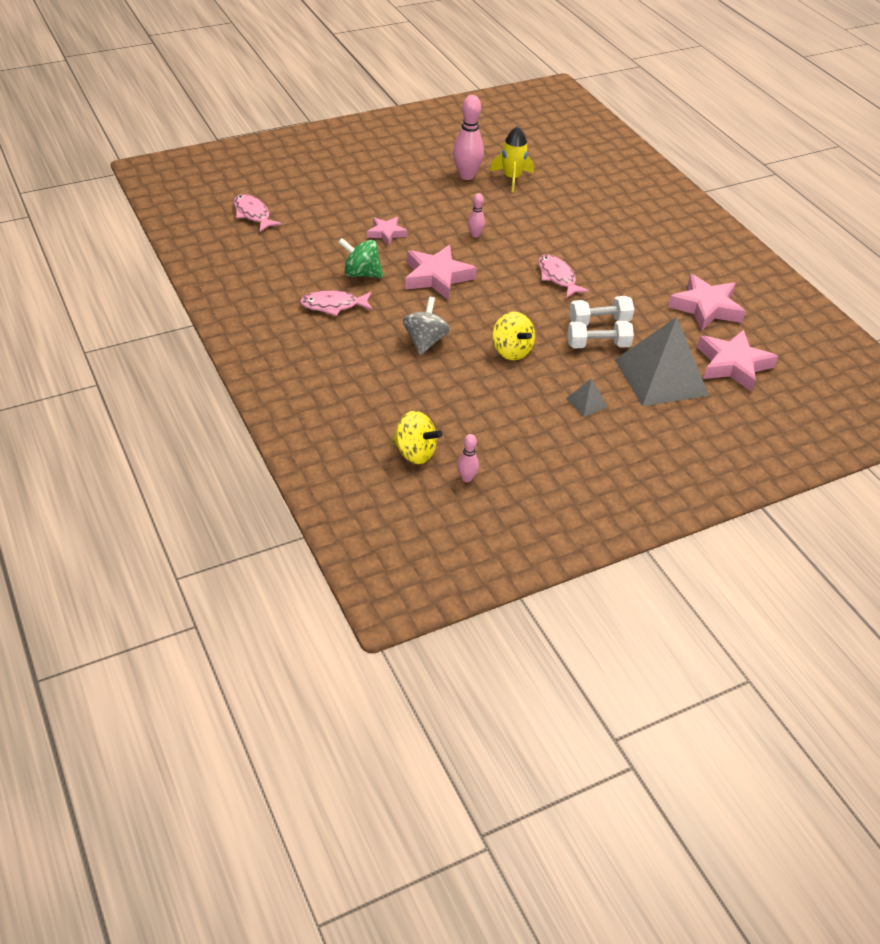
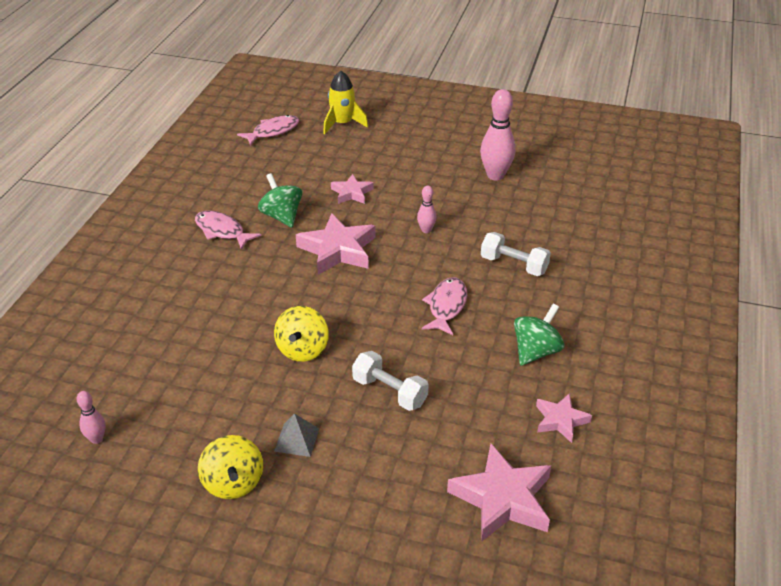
camera: 45 degrees right, 5 degrees down
pink fish [234,194,282,232] -> pink fish turned 45 degrees clockwise [237,115,299,146]
yellow spinning top [392,411,443,464] -> yellow spinning top moved to [198,435,264,499]
grey spinning top [403,297,450,355] -> none
yellow rocket [490,126,534,192] -> yellow rocket moved to [323,71,368,134]
white dumbbell [569,296,634,326] -> white dumbbell moved to [481,232,551,276]
grey pyramid [615,317,709,406] -> none
pink star [668,274,746,331] -> pink star [536,393,592,443], size x0.57
none -> green spinning top [514,304,564,366]

